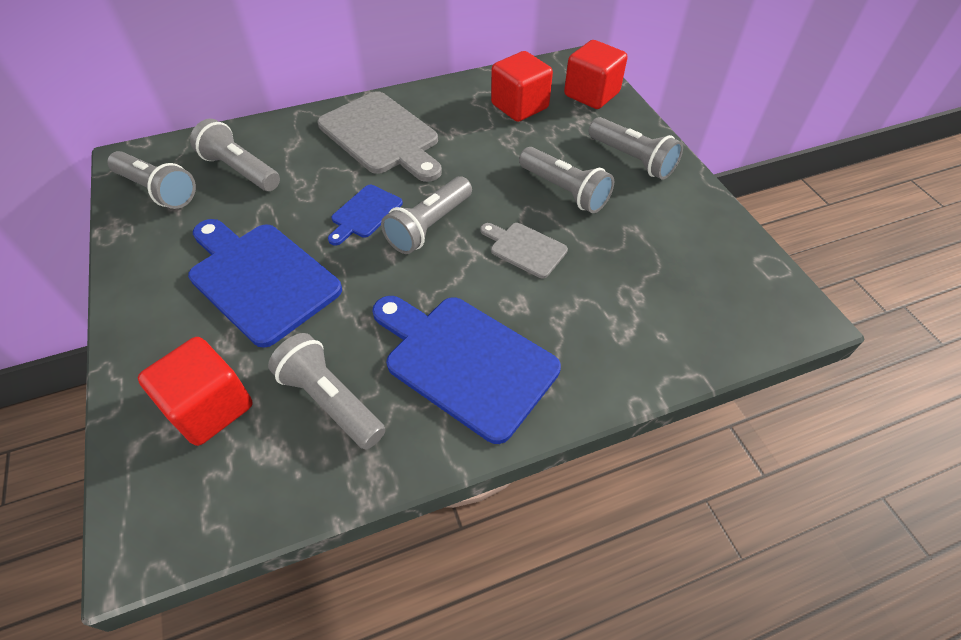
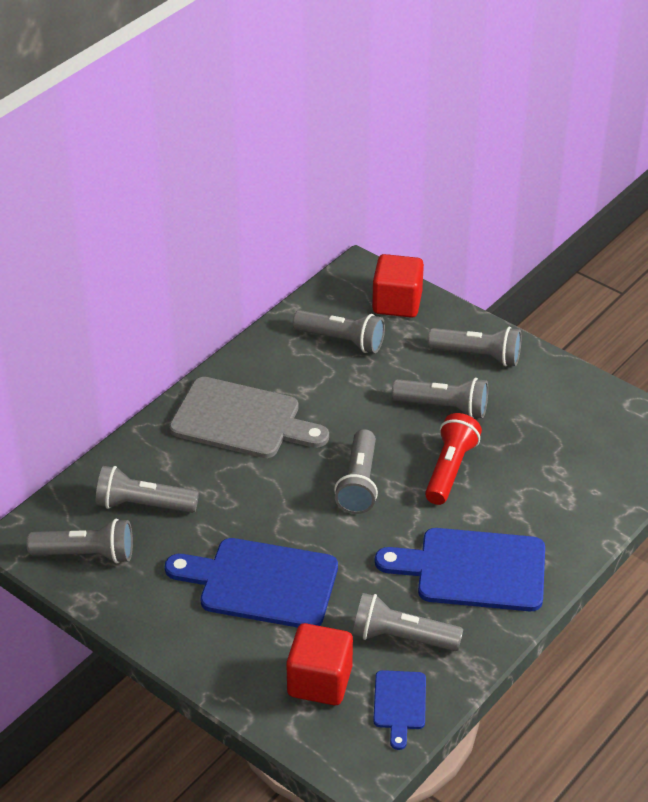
camera: 30 degrees left, 10 degrees down
blue cutting board [328,185,403,245] -> blue cutting board moved to [373,670,426,750]
grey cutting board [481,223,568,278] -> red flashlight [425,413,482,505]
red cube [491,51,553,122] -> grey flashlight [292,310,385,353]

